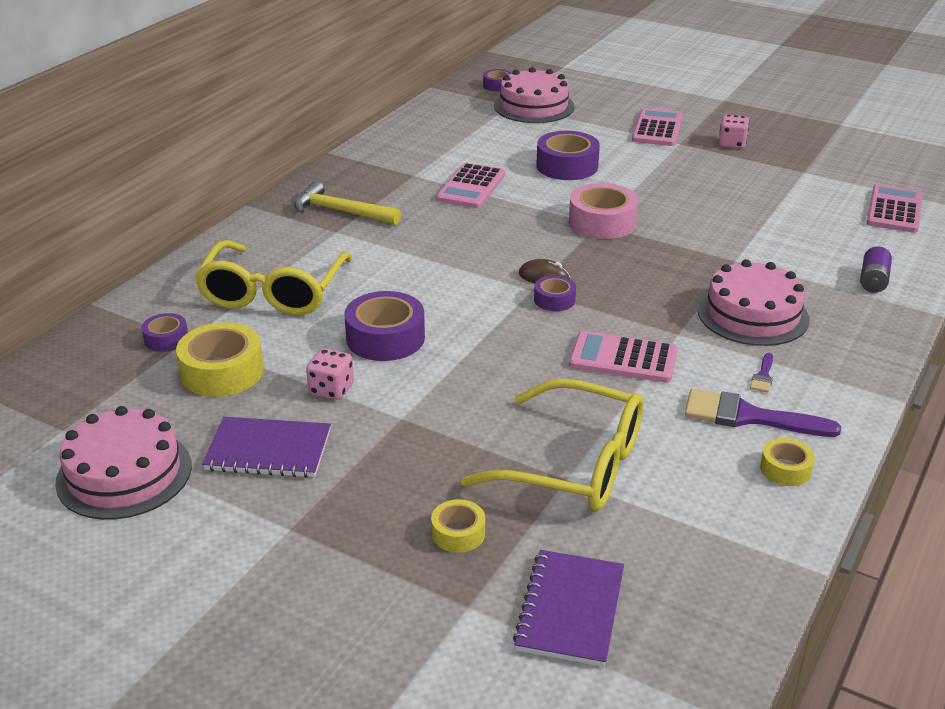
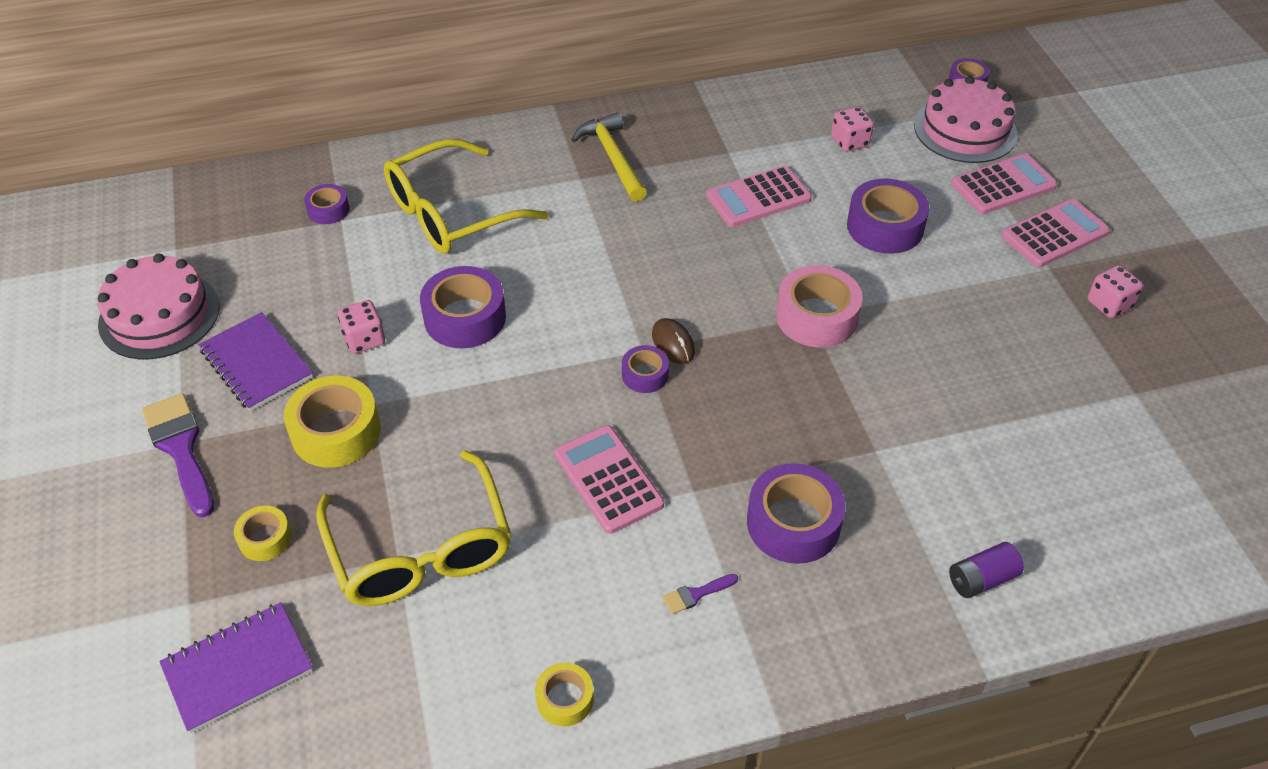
camera: 45 degrees right, 15 degrees up
yellow tape [176,322,264,397] -> yellow tape moved to [284,376,381,468]
purple brush [685,389,841,437] -> purple brush moved to [142,393,214,517]
pink cake [697,259,809,346] -> purple tape [747,463,846,564]
pink calculator [867,184,923,233] -> pink calculator moved to [951,154,1057,214]
none -> pink dice [831,106,874,152]

